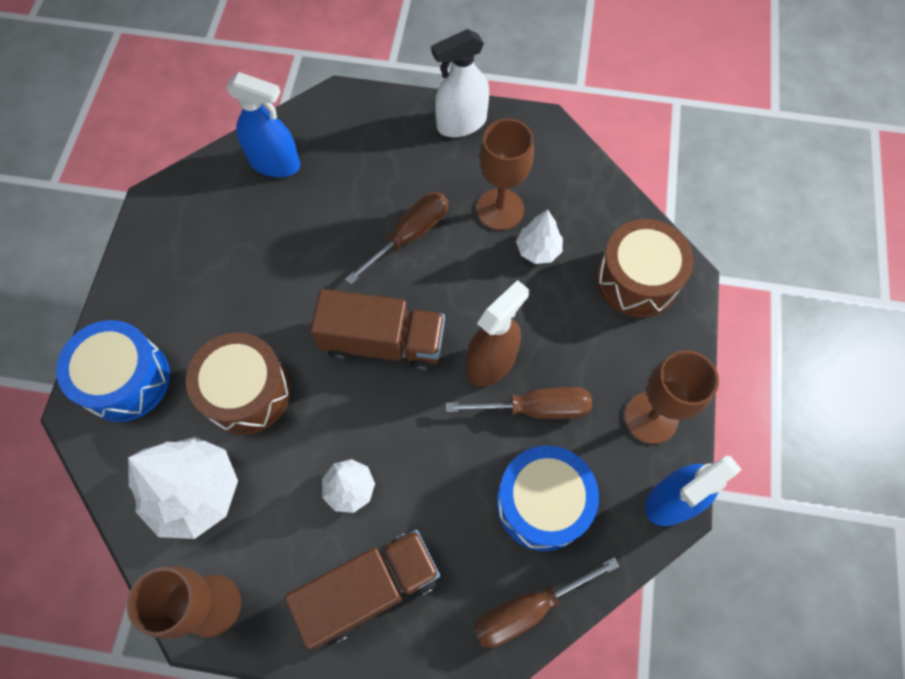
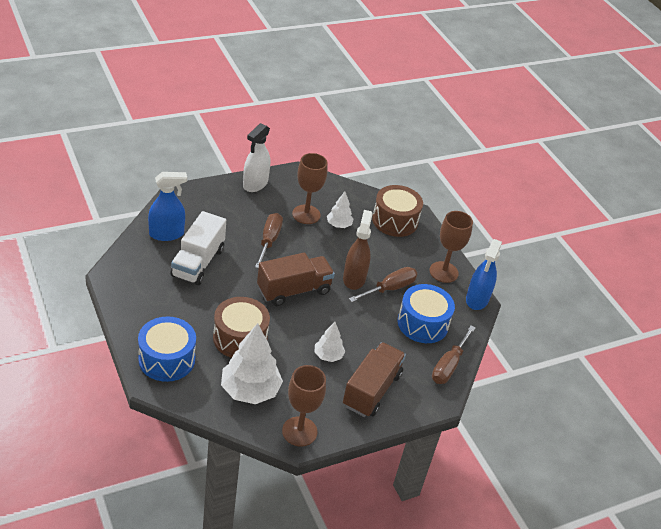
camera: 40 degrees left, 25 degrees down
none -> white truck [170,211,226,285]

